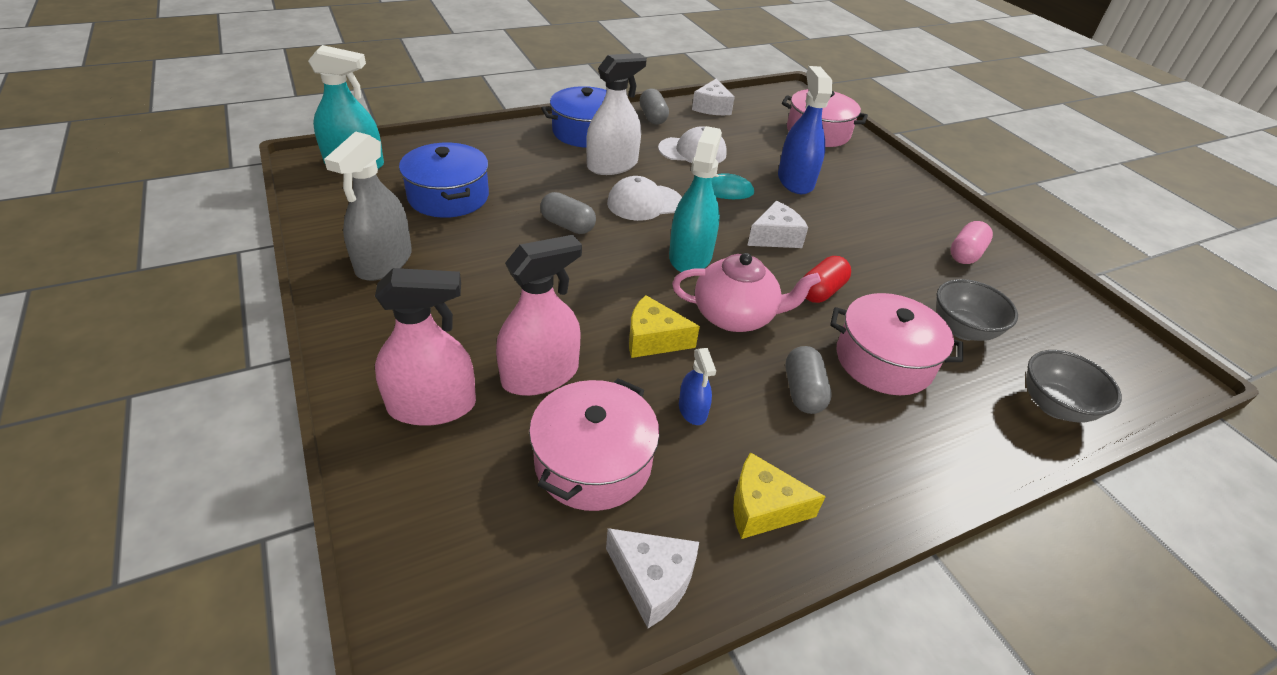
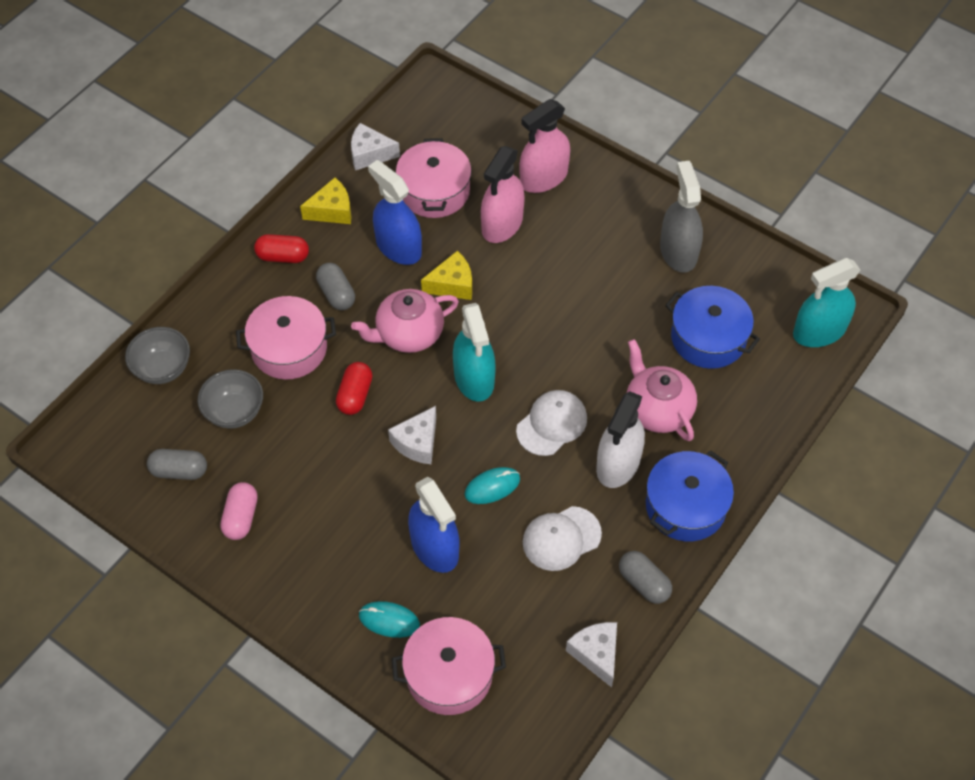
camera: 155 degrees right, 15 degrees up
grey capsule [540,192,596,234] -> grey capsule moved to [147,449,207,480]
blue spray bottle [679,348,716,425] -> blue spray bottle [368,160,422,265], size x1.97
none -> red capsule [254,234,309,263]
none -> turquoise mouse [359,601,420,638]
none -> pink teapot [627,339,697,441]

